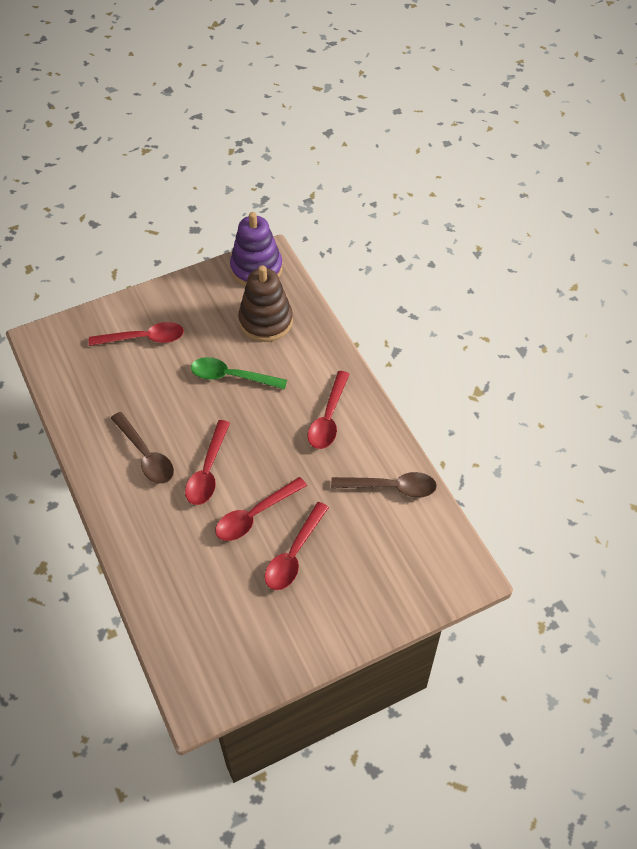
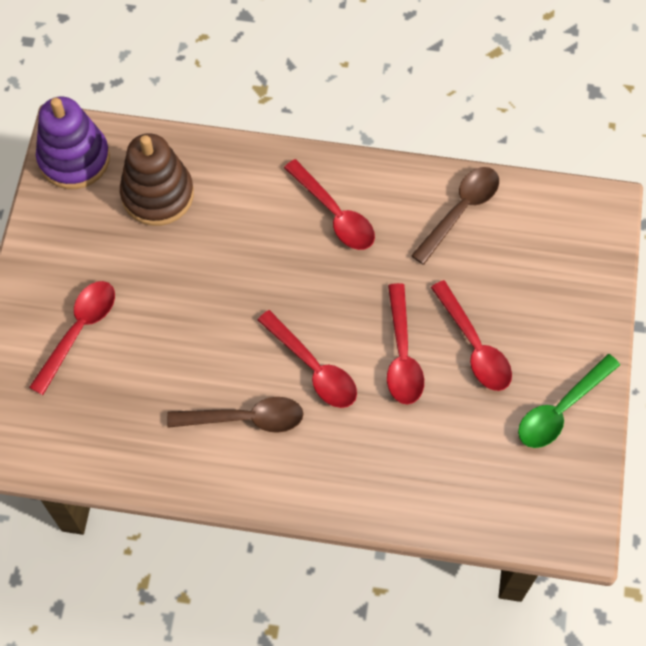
camera: 55 degrees left, 10 degrees up
green spoon [191,357,287,390] -> green spoon moved to [518,354,620,448]

